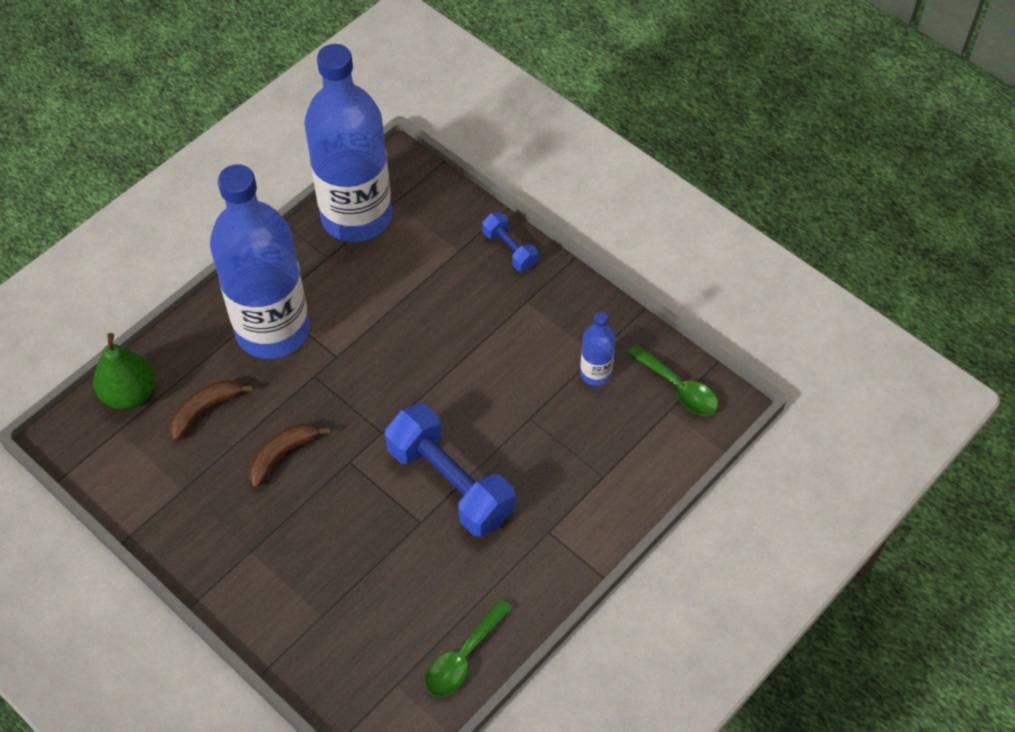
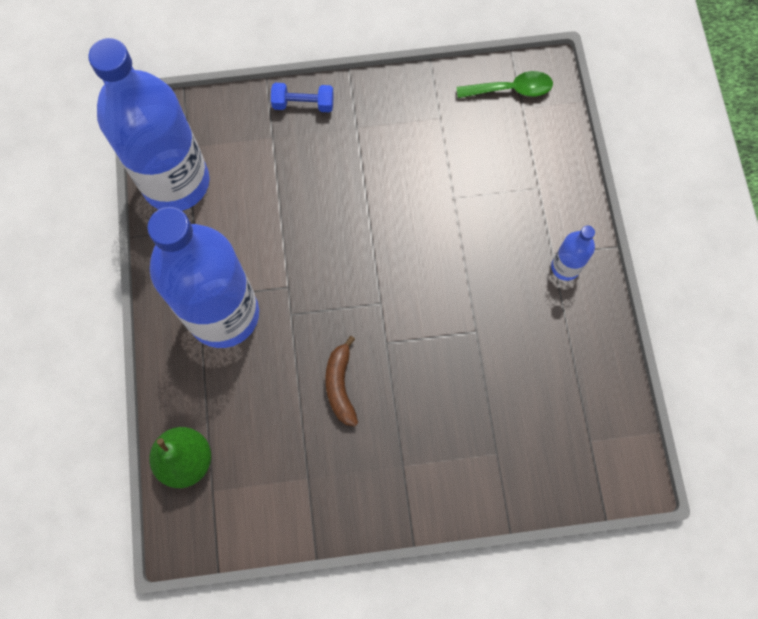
camera: 50 degrees left, 15 degrees up
brown banana [169,380,253,441] -> none
blue dumbbell [384,403,515,537] -> none
green spoon [425,599,512,697] -> none
blue bottle [580,311,616,386] -> blue bottle moved to [551,226,595,281]

